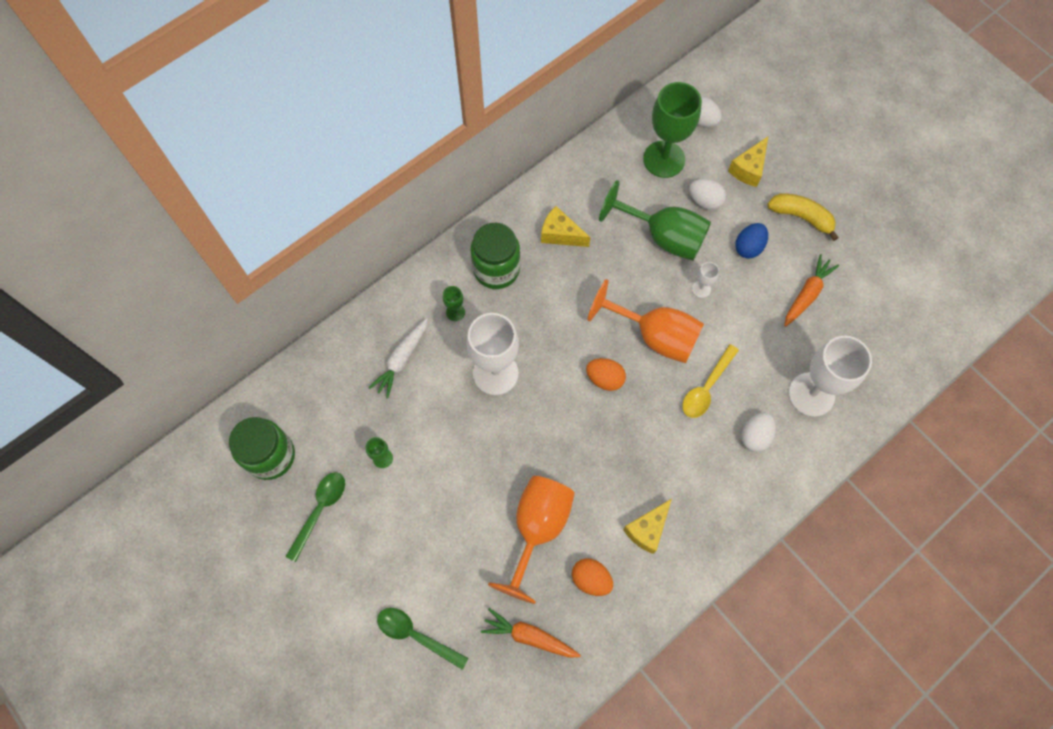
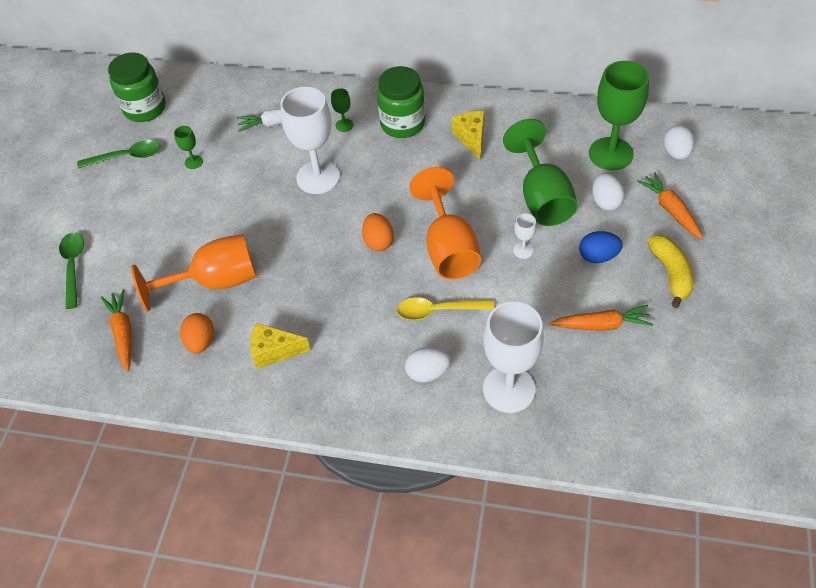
camera: 55 degrees right, 15 degrees down
yellow cheese [728,137,768,187] -> orange carrot [637,172,704,240]

